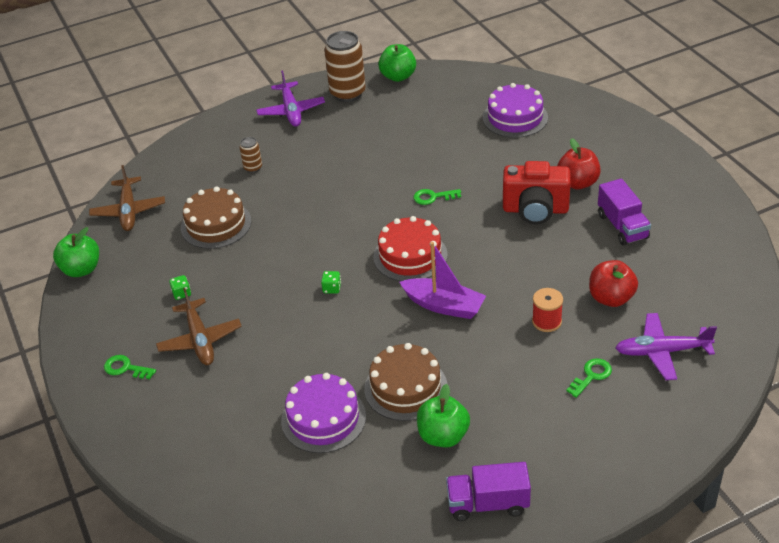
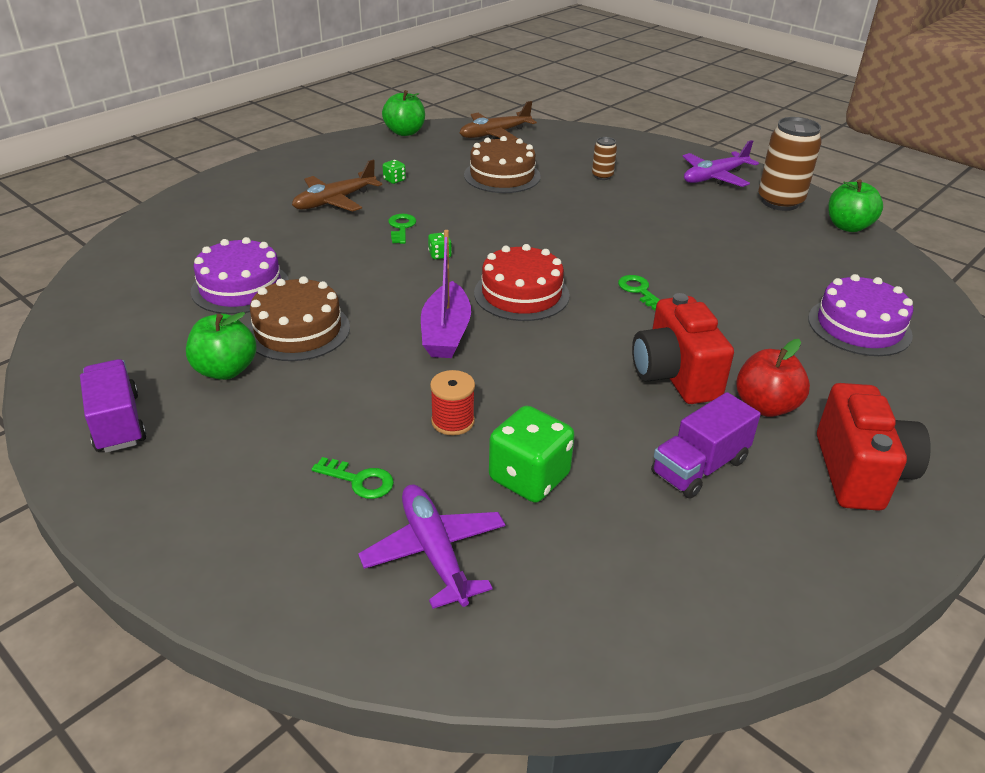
camera: 65 degrees right, 5 degrees down
green key [104,355,156,379] -> green key moved to [388,214,416,244]
red apple [589,260,638,307] -> green dice [489,405,575,503]
none -> red camera [817,383,931,511]

